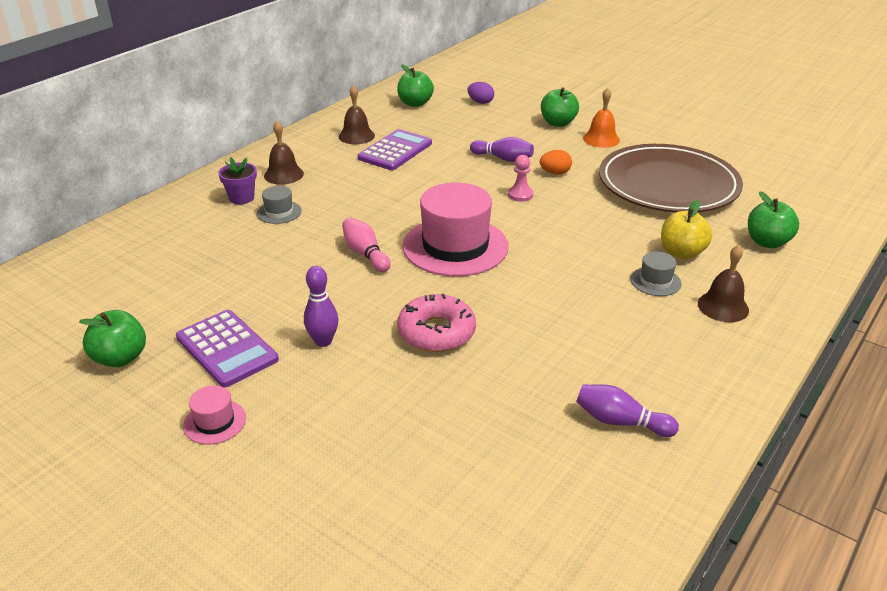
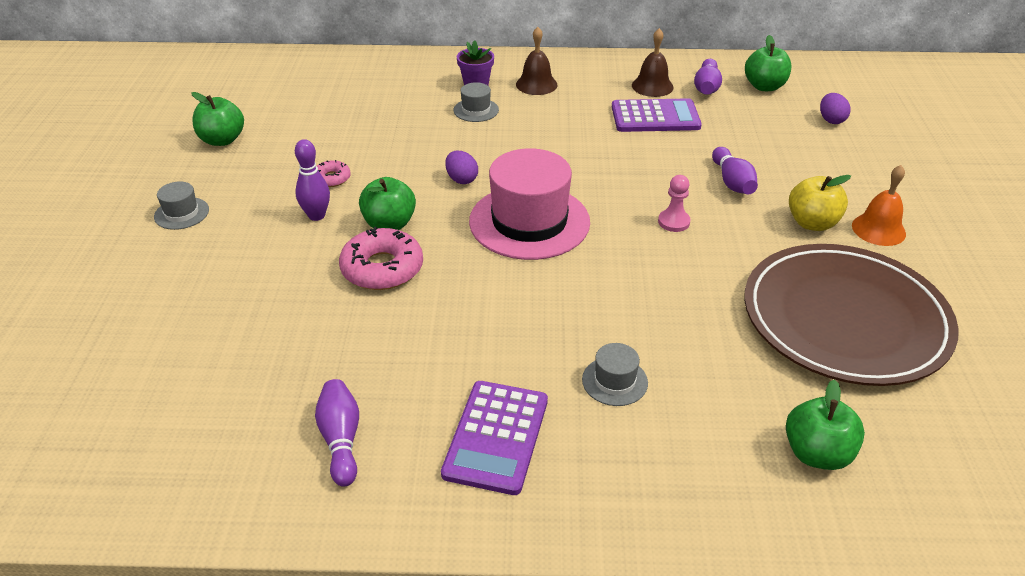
camera: 55 degrees right, 5 degrees up
purple calculator [176,310,279,387] -> purple calculator moved to [441,381,548,495]
pink hat [183,386,246,445] -> grey hat [154,181,209,230]
pink bowling pin [342,218,390,272] -> purple egg [445,150,478,184]
orange egg [540,150,572,175] -> none
green apple [541,87,579,127] -> green apple moved to [359,177,416,230]
yellow apple [661,200,712,259] -> yellow apple moved to [789,175,851,231]
brown bell [698,245,749,322] -> none
none -> pink donut [317,160,351,187]
none -> purple bowling pin [694,59,722,95]

